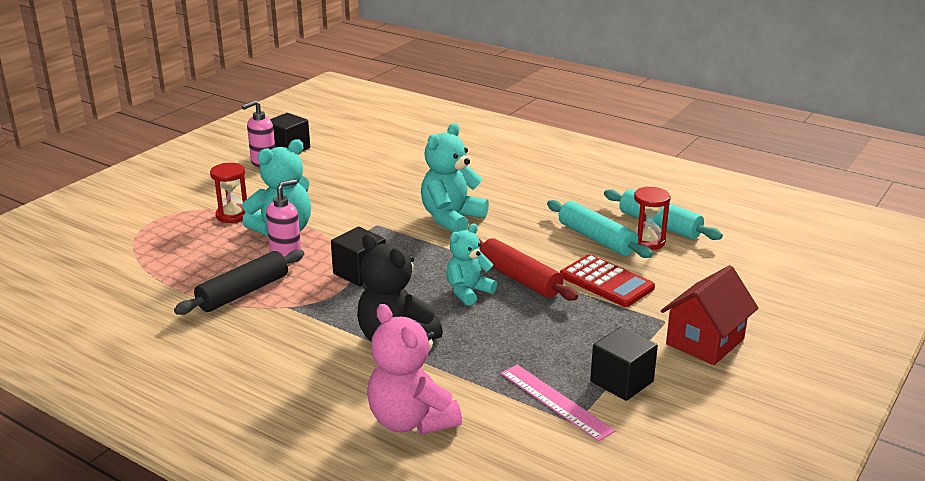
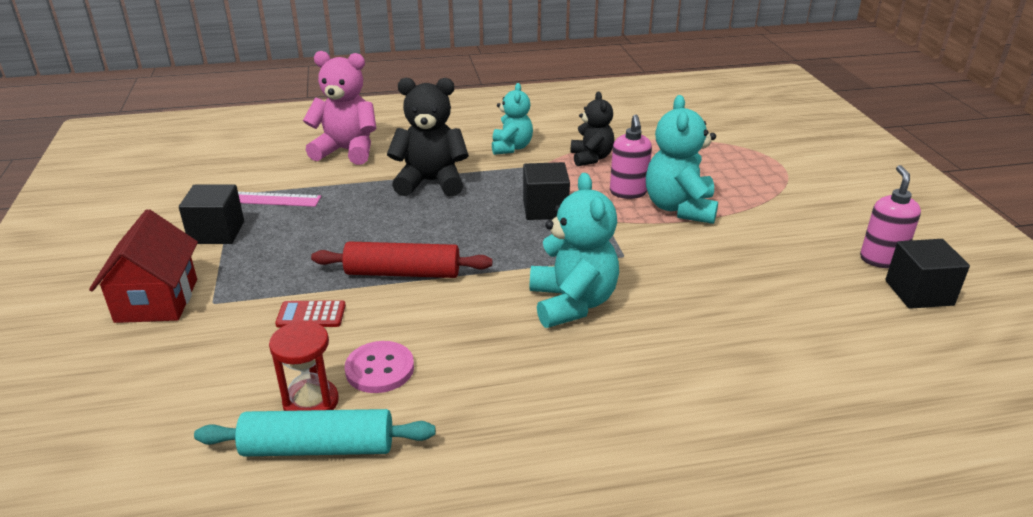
camera: 135 degrees right, 5 degrees up
black rolling pin [174,249,304,315] -> black teddy bear [570,92,614,166]
red hourglass [210,163,247,223] -> none
turquoise teddy bear [447,224,497,306] -> turquoise teddy bear moved to [492,83,533,155]
turquoise rolling pin [547,200,653,258] -> pink button [345,341,414,393]
red calculator [560,254,655,307] -> red calculator [275,300,346,328], size x0.59

